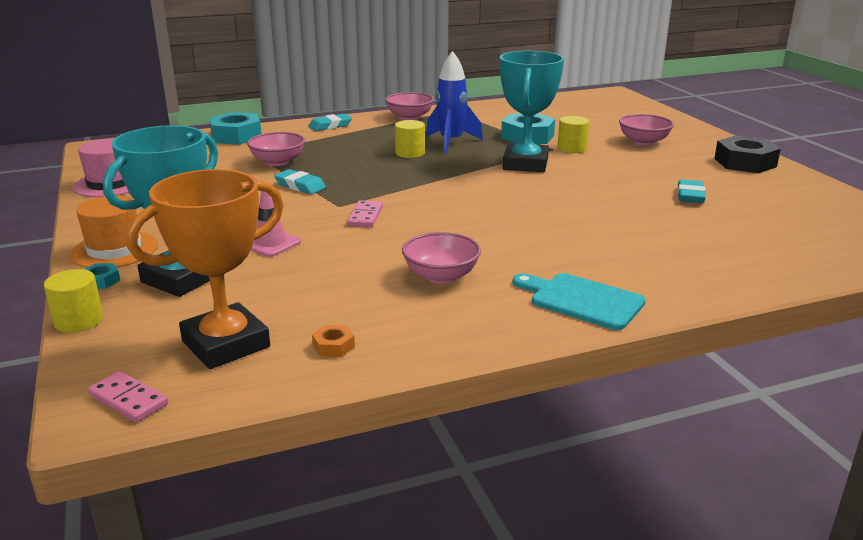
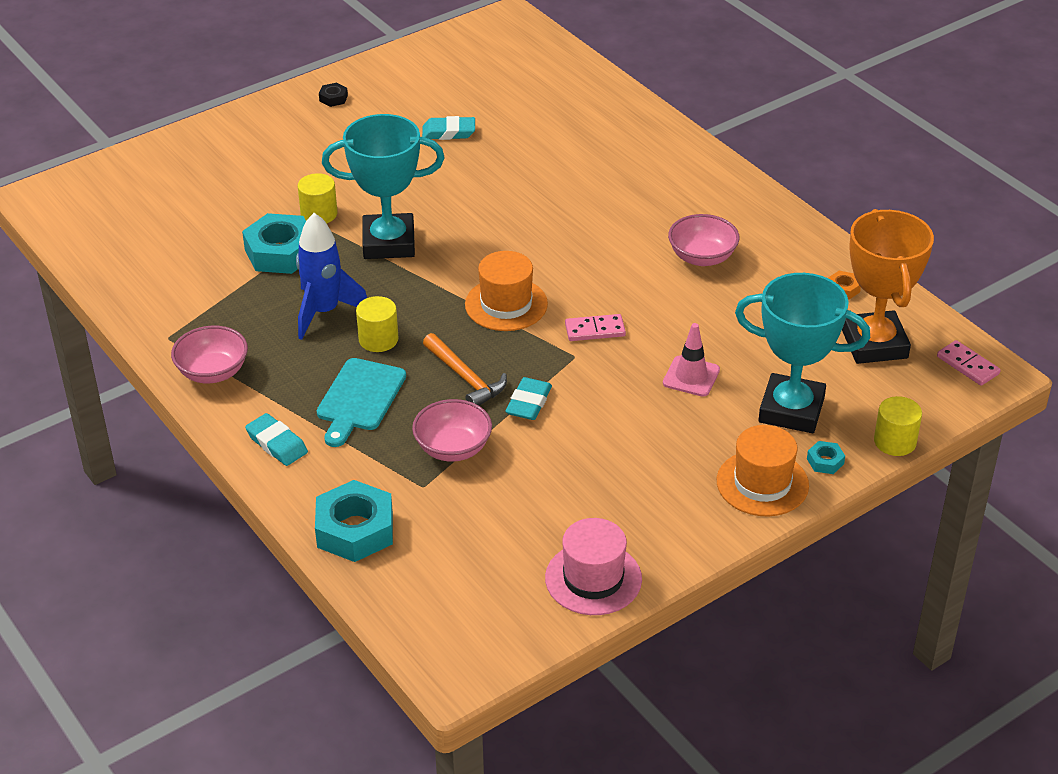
camera: 105 degrees left, 15 degrees up
pink domino [88,371,168,423] -> pink domino turned 60 degrees counterclockwise [937,340,1001,386]
orange trophy [126,169,284,369] -> orange trophy turned 45 degrees clockwise [842,209,934,364]
turquoise cutting board [513,273,646,330] -> turquoise cutting board moved to [317,358,406,447]
pink bowl [619,114,674,146] -> none
black nut [714,135,781,173] -> black nut [319,83,348,107], size x0.45
none -> orange hammer [423,333,507,406]
none -> orange hat [465,251,548,331]

